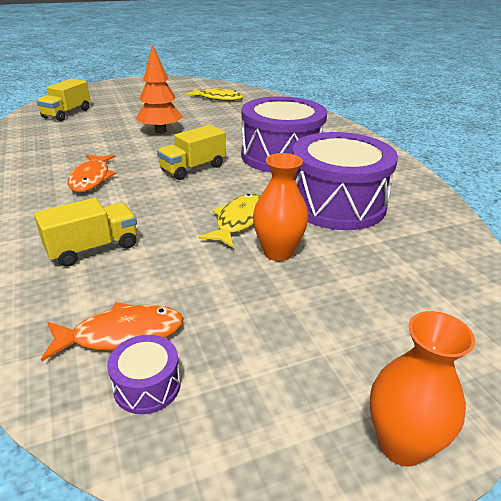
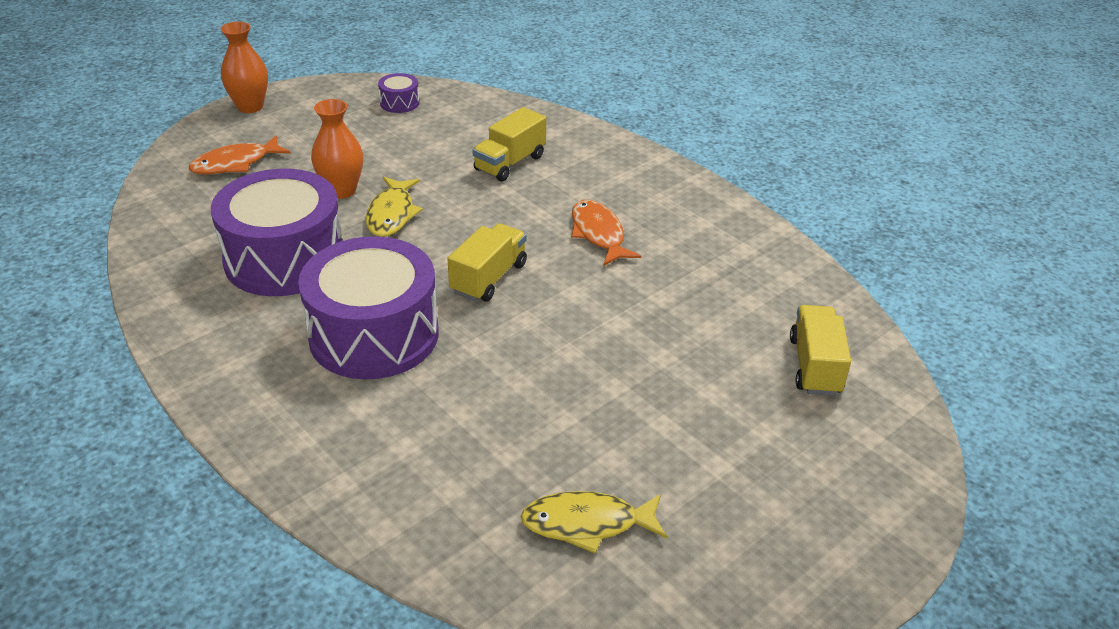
camera: 160 degrees right, 5 degrees up
orange fish [41,302,184,361] -> orange fish moved to [189,135,291,175]
orange tree [136,44,183,134] -> none

